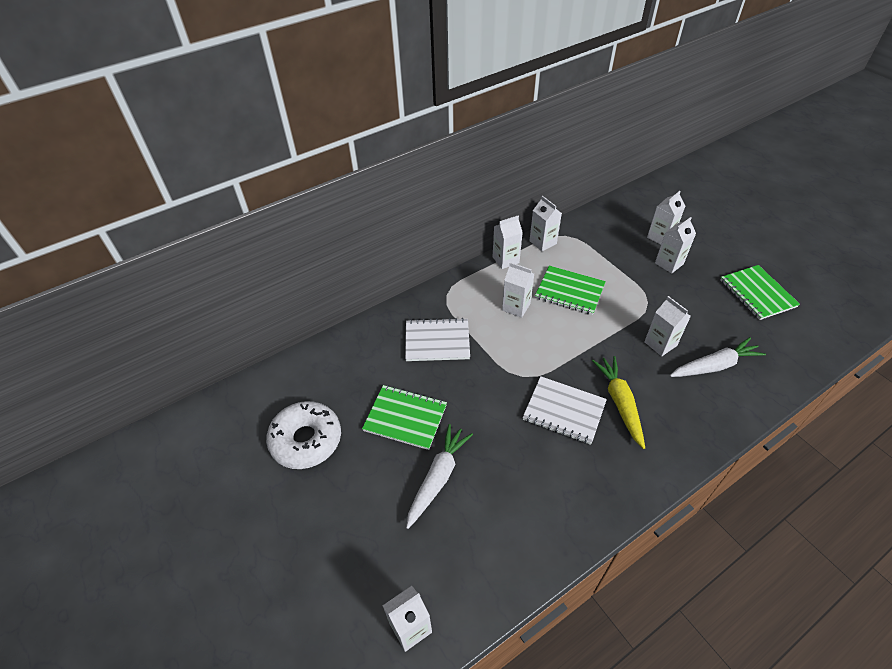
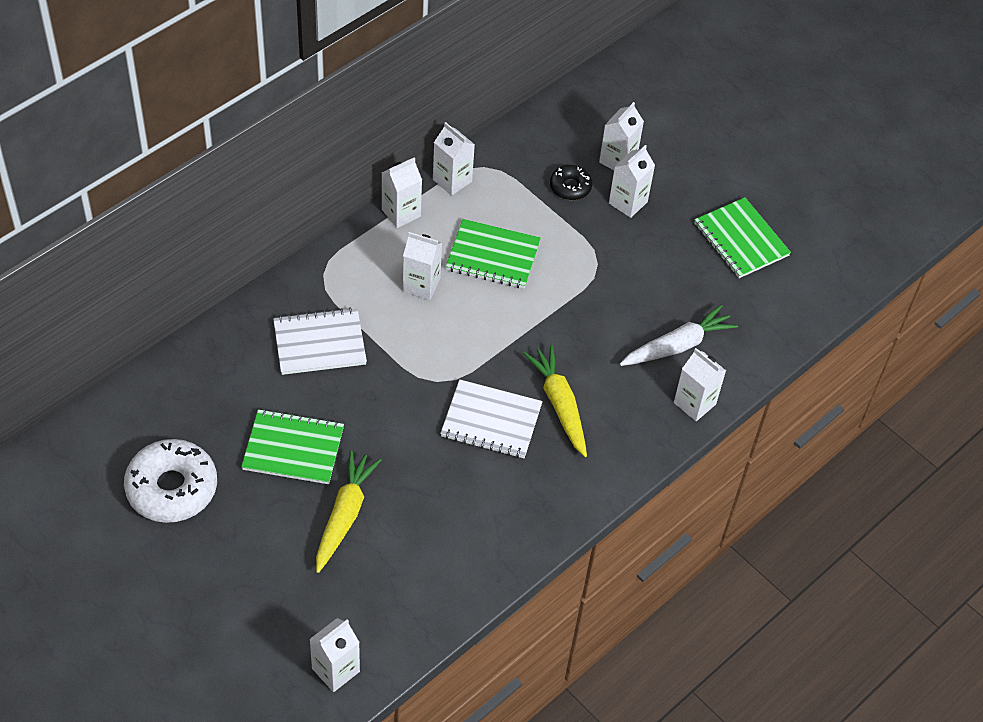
camera: 15 degrees left, 5 degrees up
white carrot [406,424,473,529] -> yellow carrot [316,450,381,573]
white carton [644,296,691,356] -> white carton moved to [674,348,726,421]
none -> black donut [550,165,592,200]

